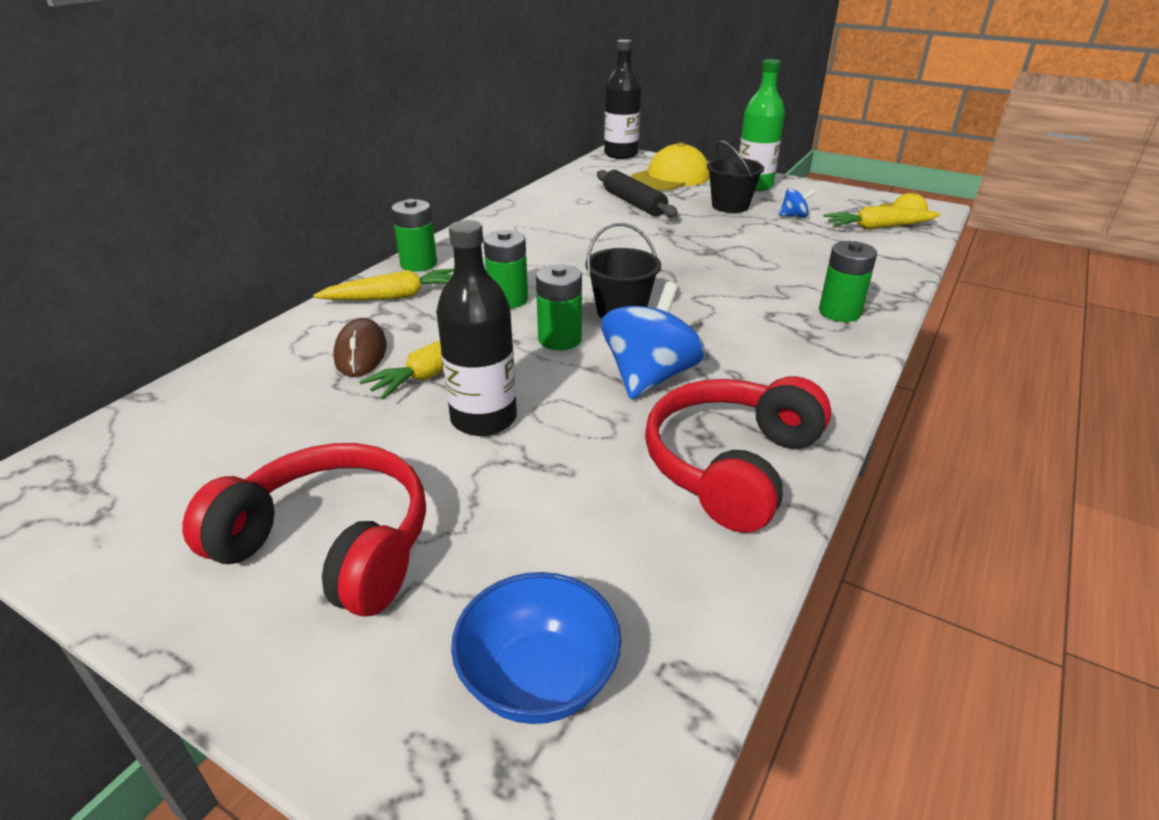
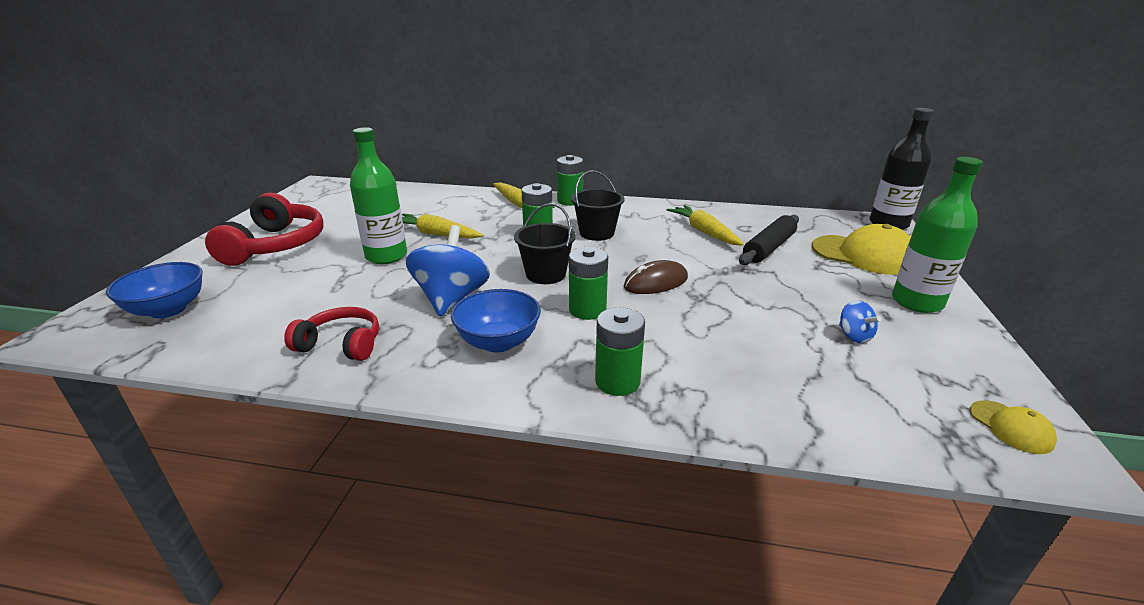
camera: 70 degrees right, 5 degrees down
brown mouse [333,318,387,377] -> brown mouse moved to [624,260,688,294]
black bottle [436,220,517,436] -> green bottle [350,127,407,264]
green battery [536,265,582,350] -> green battery moved to [569,247,608,320]
blue spinning top [601,282,705,399] -> blue spinning top turned 90 degrees counterclockwise [406,225,490,316]
red headphones [645,376,831,533] -> red headphones [284,307,379,361], size x0.60
black bucket [707,140,764,213] -> black bucket moved to [571,170,625,241]
yellow carrot [823,206,941,230] -> yellow carrot moved to [667,205,744,246]
none -> blue bowl [451,289,541,353]

